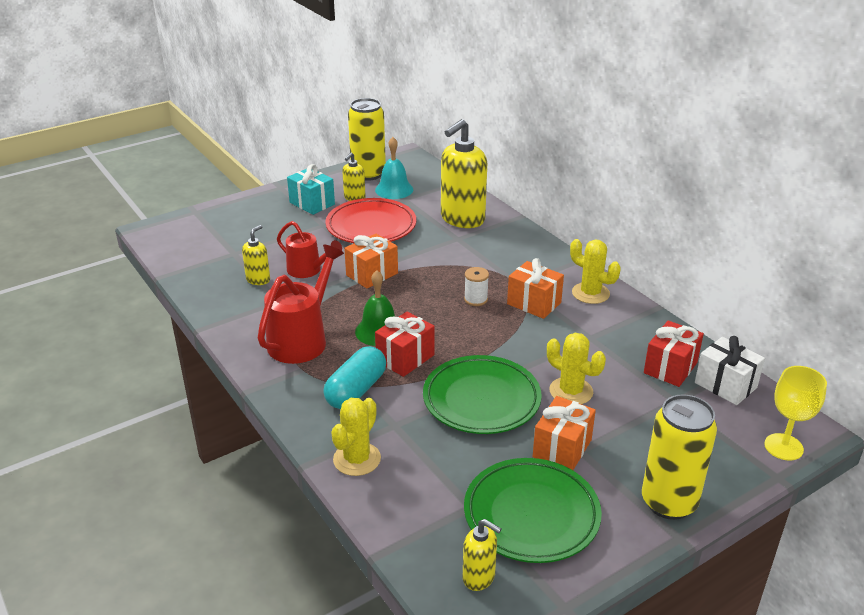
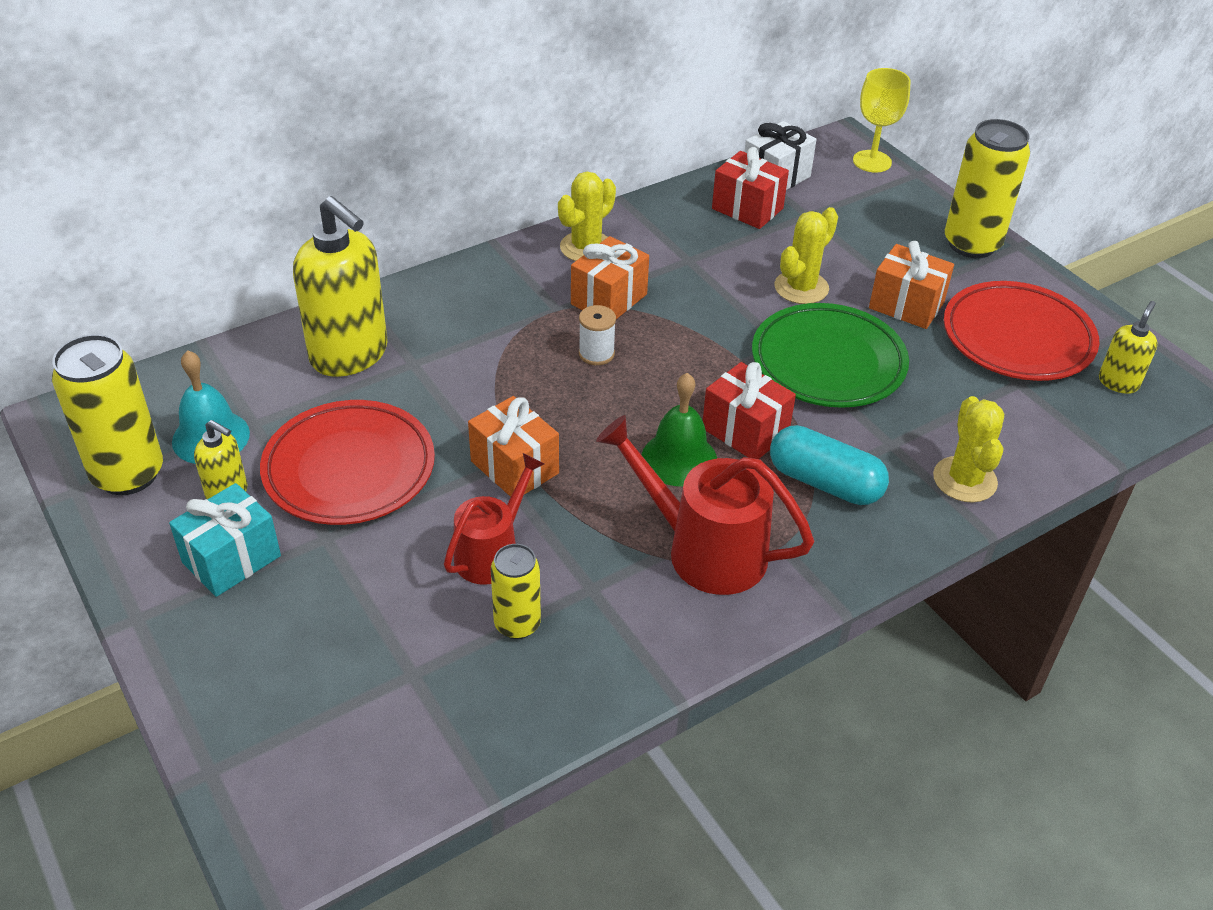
camera: 90 degrees left, 10 degrees up
yellow soap dispenser [242,225,270,285] -> yellow can [491,544,541,639]
yellow cactus [331,398,381,476] -> yellow cactus turned 60 degrees clockwise [933,396,1004,503]
green plate [464,458,602,563] -> red plate [944,281,1099,381]

